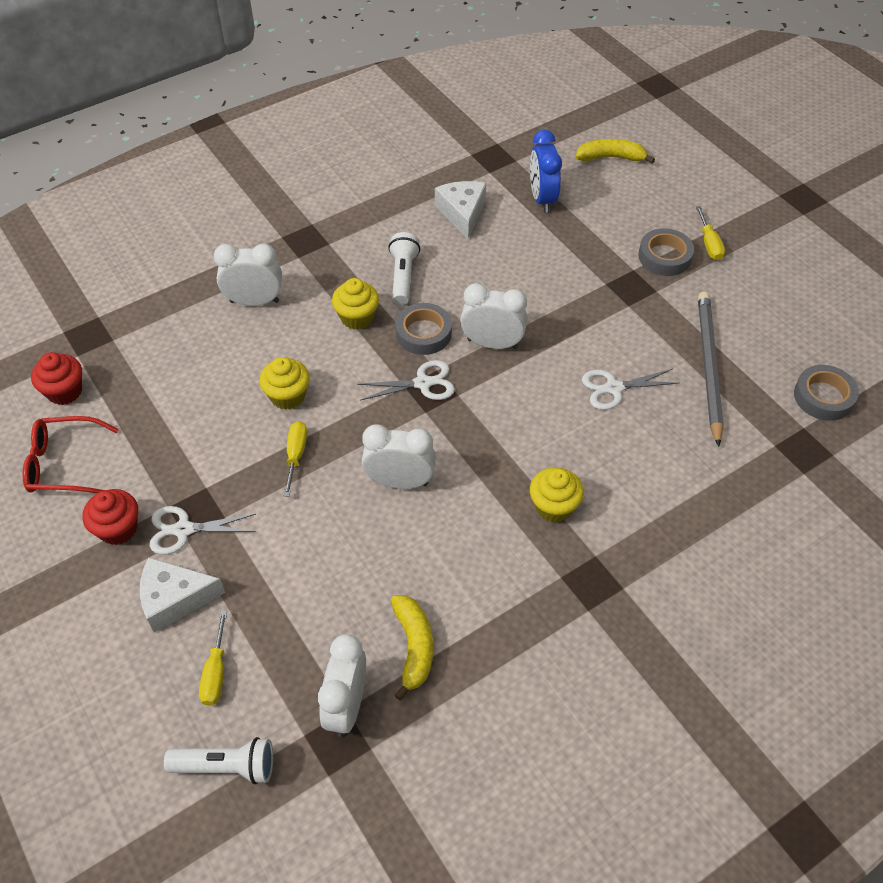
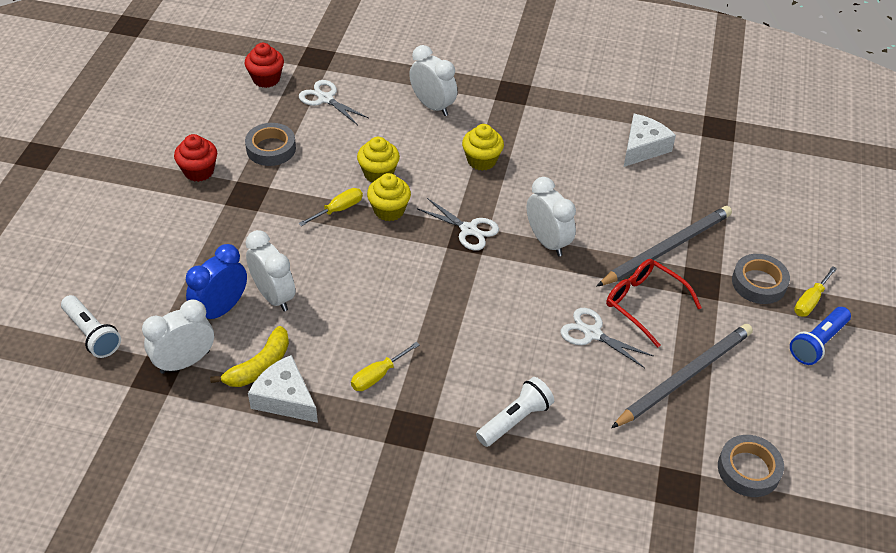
camera: 45 degrees right, 5 degrees down
red glasses [22,416,119,493] -> red glasses moved to [606,259,702,348]
white cheese [140,557,225,633] -> white cheese moved to [248,355,318,423]
white scissors [150,506,256,555] -> white scissors moved to [299,80,369,125]
yellow screwdriver [199,610,227,706] -> yellow screwdriver moved to [351,341,420,391]
white clock [362,424,436,489] -> white clock moved to [245,230,295,312]
white flashlight [388,232,420,305] -> white flashlight moved to [476,377,554,447]
grey tape [395,303,452,355] -> grey tape moved to [245,123,296,166]
blue clock [530,130,562,213] -> blue clock moved to [186,244,247,320]
yellow cupcake [530,467,584,523] -> yellow cupcake moved to [367,173,411,221]
yellow banana [575,139,655,163] -> none
none -> grey pencil [596,206,732,287]
none -> blue flashlight [790,307,851,365]

